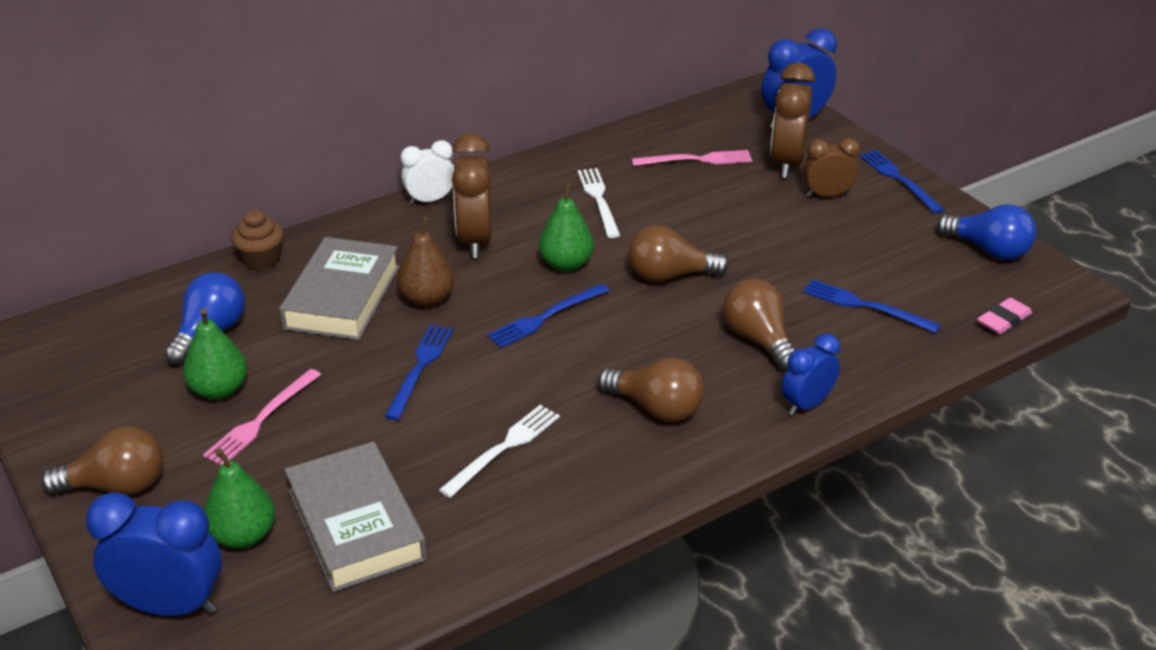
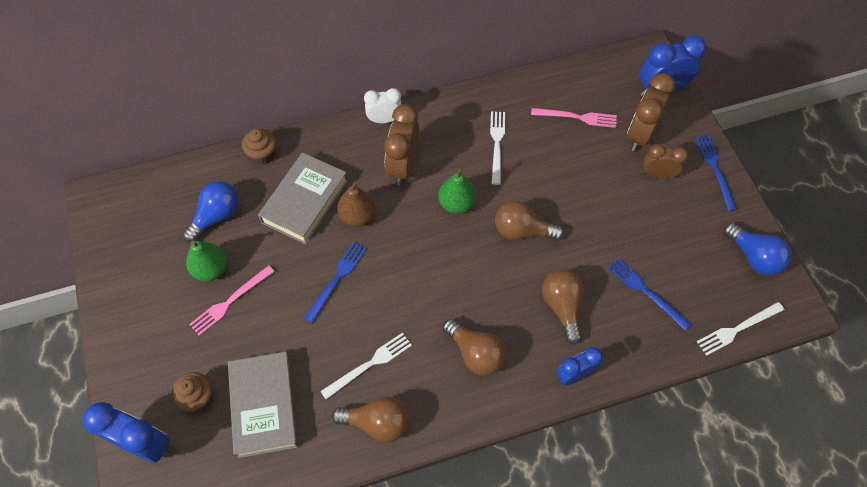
camera: 15 degrees right, 25 degrees up
brown light bulb [41,426,163,495] -> brown light bulb moved to [332,397,409,443]
green pear [204,448,275,549] -> brown cupcake [171,372,212,412]
blue fork [487,284,609,348] -> none
pink eraser [977,298,1032,334] -> white fork [697,302,784,356]

